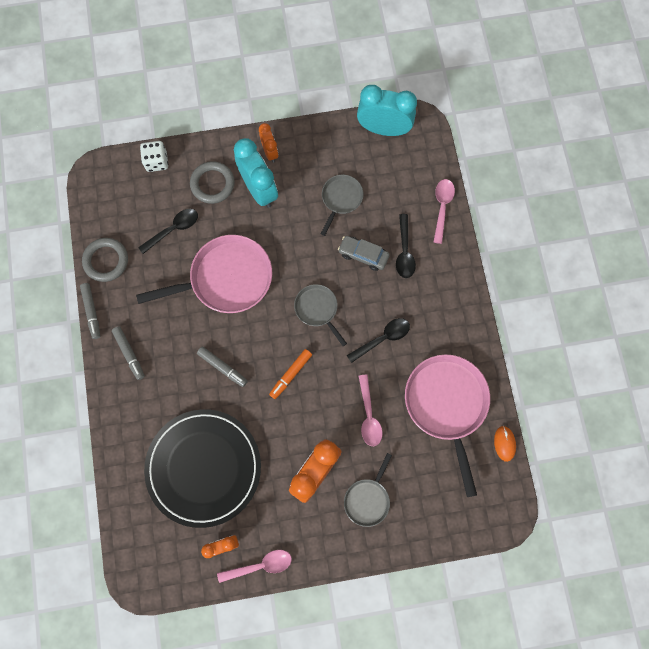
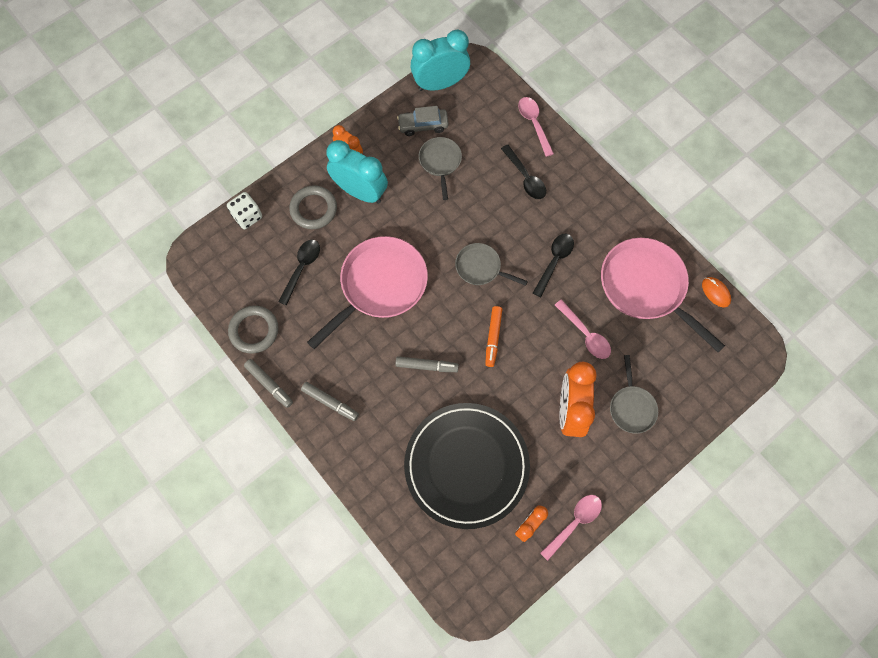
camera: 30 degrees left, 5 degrees down
grey car [338,236,390,271] -> grey car moved to [397,106,449,136]

